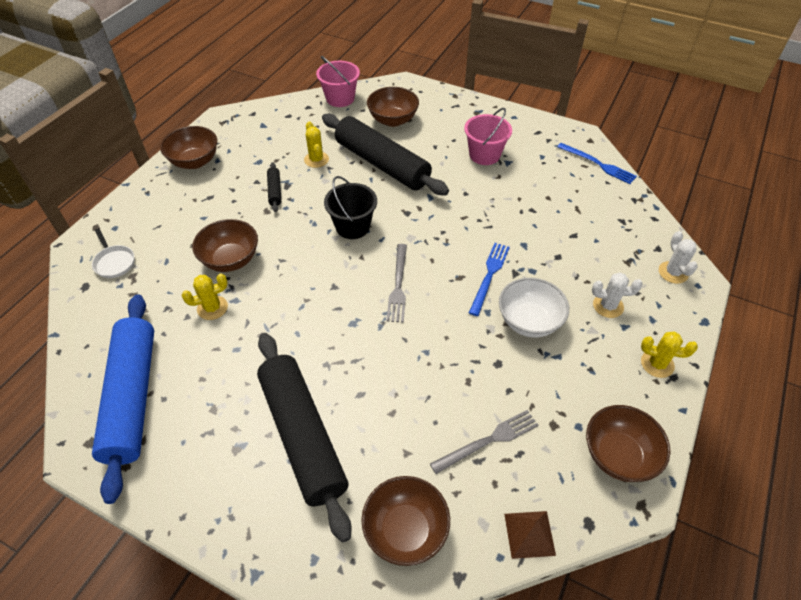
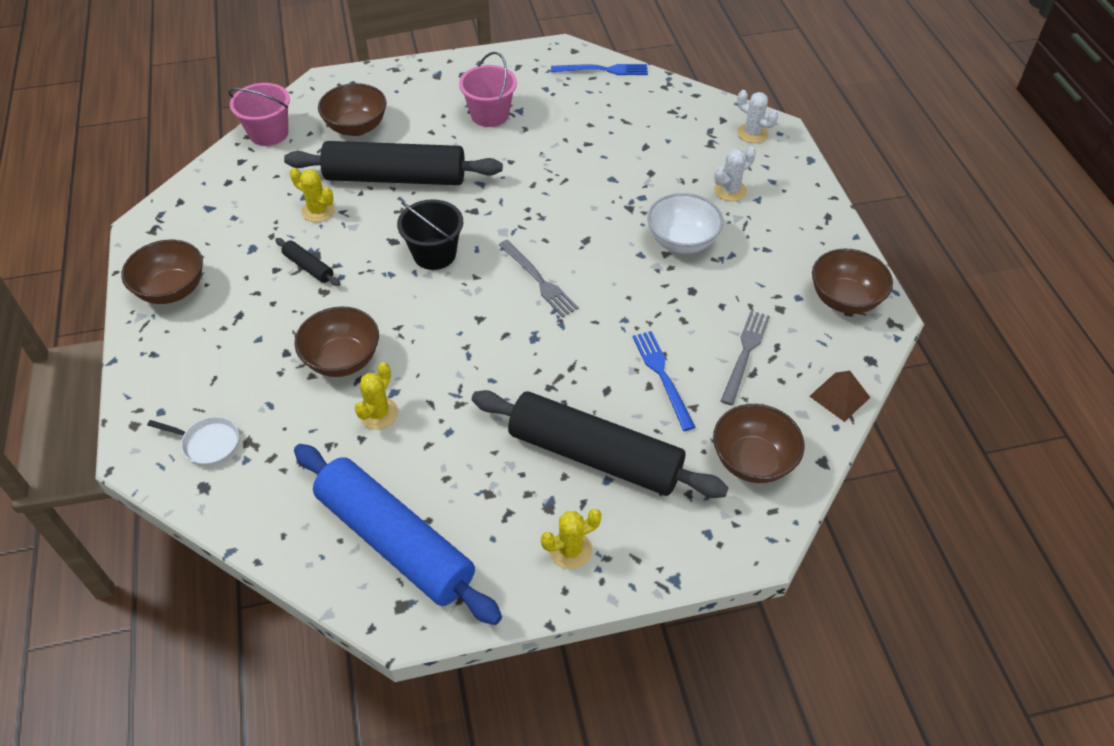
camera: 40 degrees left, 0 degrees up
blue fork [469,243,510,316] -> blue fork moved to [632,331,695,431]
yellow cactus [641,332,698,378] -> yellow cactus moved to [541,509,602,569]

